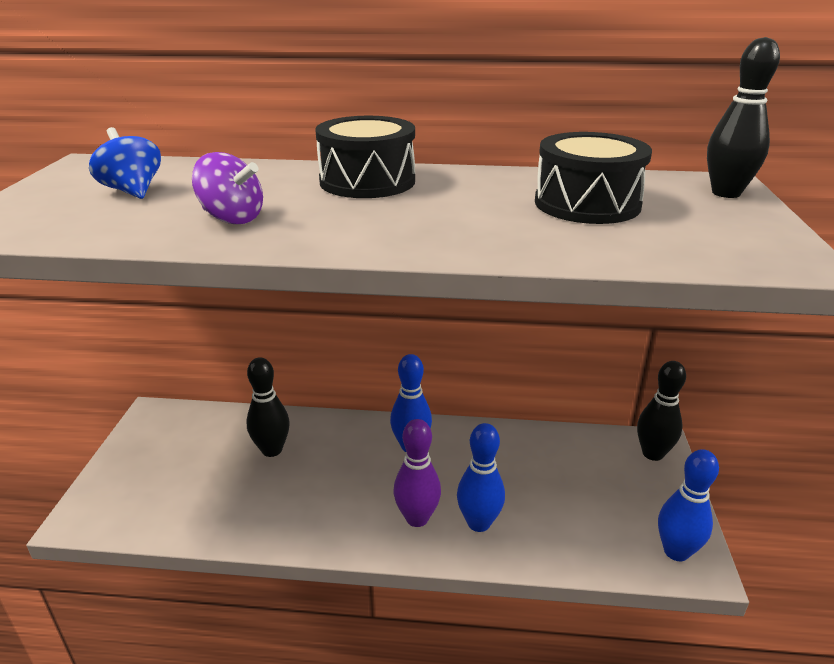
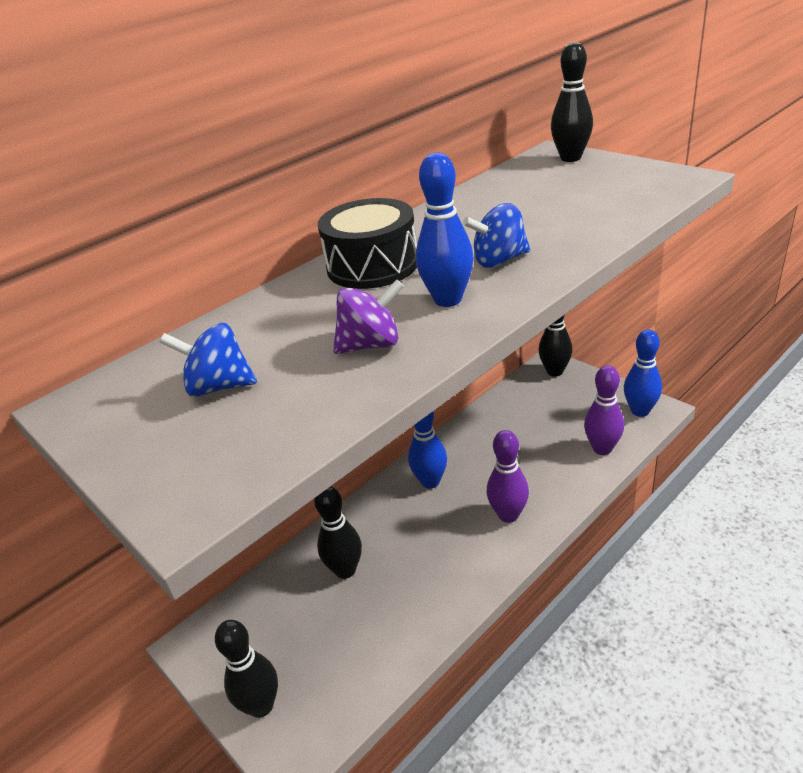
camera: 45 degrees left, 5 degrees up
blue bowling pin [457,423,505,532] -> blue bowling pin moved to [416,152,474,307]
black drum [535,132,652,224] -> none
none -> black bowling pin [215,620,278,718]
none -> blue spinning top [463,203,530,268]
none -> purple bowling pin [584,365,624,455]

